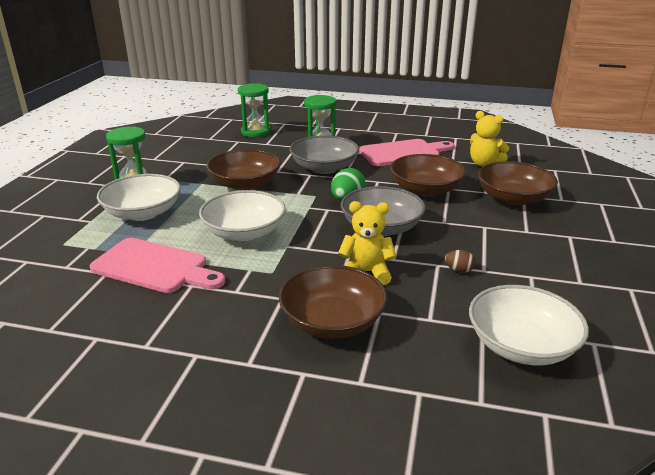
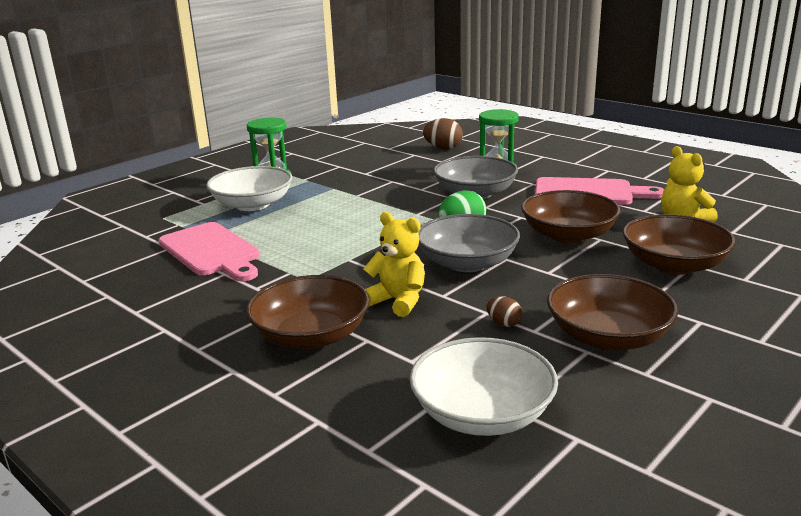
camera: 30 degrees right, 5 degrees down
white bowl [199,190,286,241] -> none
brown bowl [206,149,281,190] -> brown bowl moved to [547,274,678,350]
green hourglass [238,83,271,137] -> brown egg [423,118,463,149]

